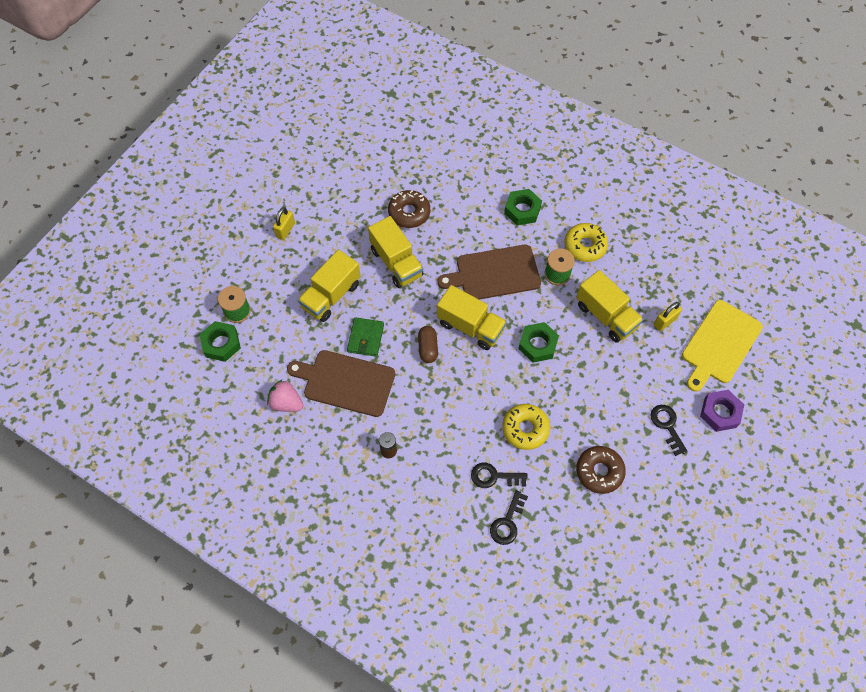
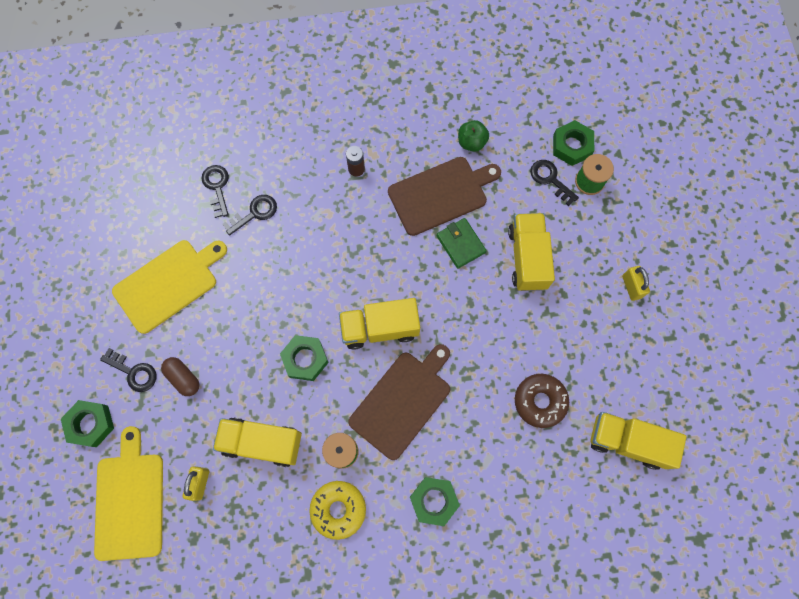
camera: 140 degrees right, 10 degrees up
pink strawberry [267,380,303,412] -> green apple [458,120,489,152]
yellow truck [368,216,424,288] -> yellow truck moved to [591,412,686,470]
brown capsule [418,326,438,363] -> brown capsule moved to [161,357,200,396]
yellow donut [502,404,550,450] -> none
brown donut [576,446,626,494] -> yellow cutting board [112,240,227,334]
purple nut [700,390,744,432] -> green nut [61,400,114,447]
none -> black key [530,160,579,206]

